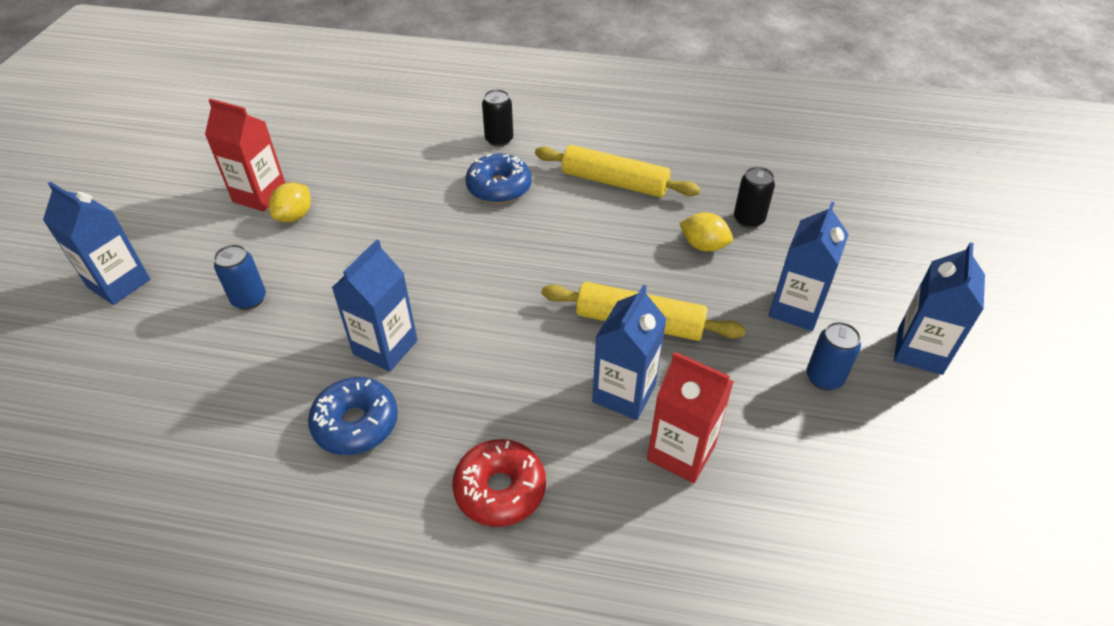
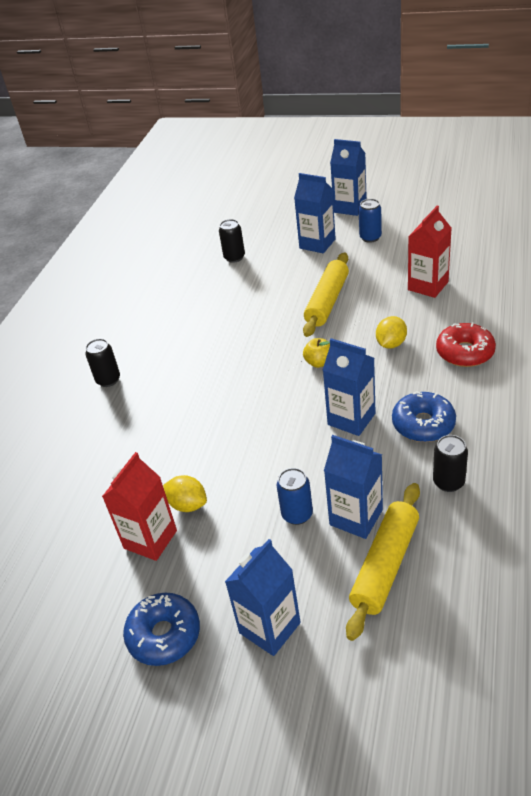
camera: 80 degrees left, 5 degrees down
blue donut [465,154,532,204] -> blue donut moved to [123,593,200,666]
yellow rolling pin [535,145,700,197] -> yellow rolling pin moved to [346,483,420,641]
blue carton [592,285,667,420] -> blue carton moved to [324,435,383,539]
yellow lemon [679,212,733,252] -> yellow lemon moved to [376,316,407,349]
none -> yellow apple [303,338,330,368]
none -> black can [433,435,468,492]

